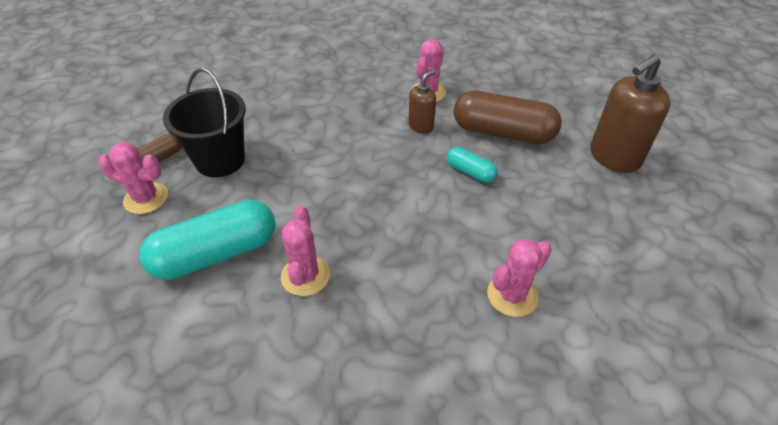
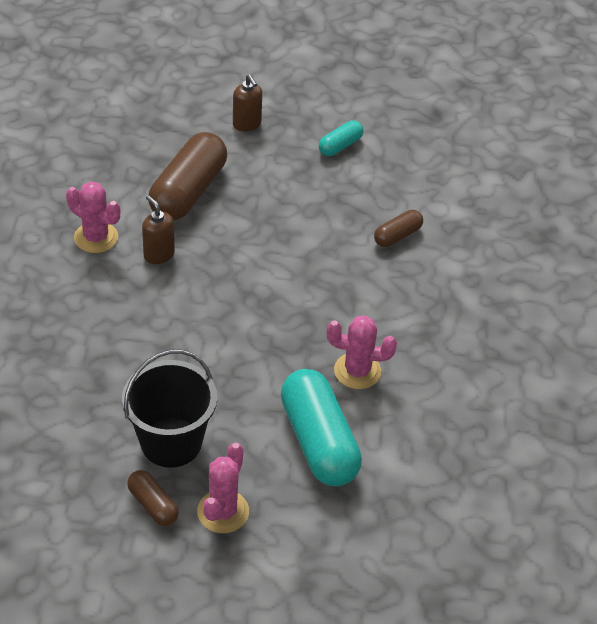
camera: 85 degrees left, 0 degrees up
turquoise capsule [447,147,498,183] -> turquoise capsule moved to [319,120,363,156]
pink cactus [487,239,552,317] -> brown capsule [374,210,423,247]
brown soap dispenser [590,54,670,173] -> brown soap dispenser [233,74,262,132], size x0.55

